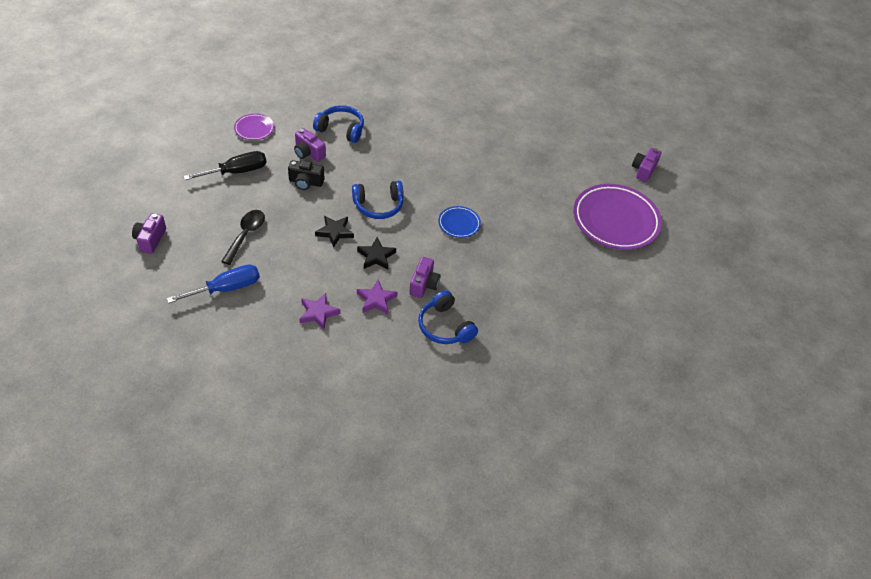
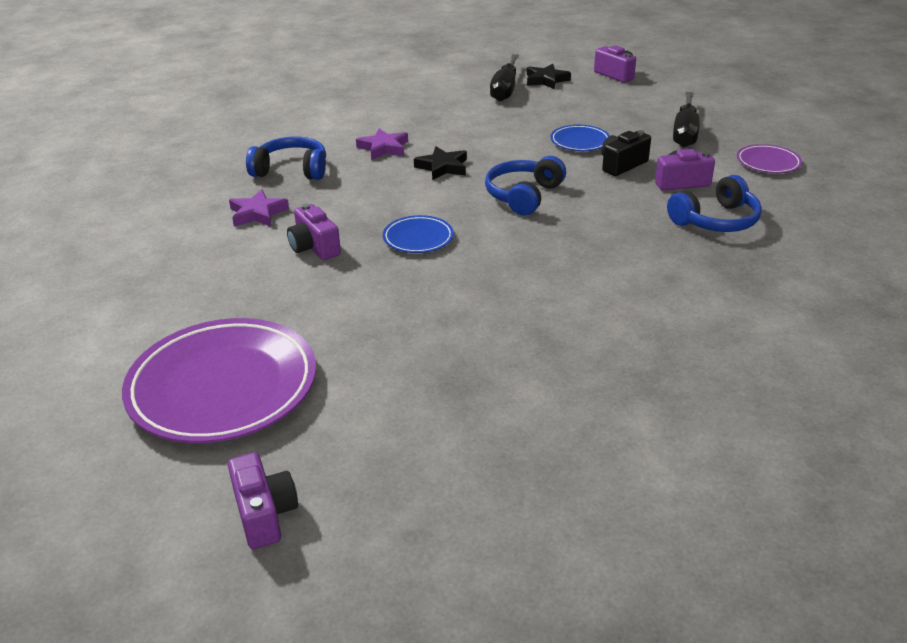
camera: 135 degrees right, 15 degrees down
blue screwdriver [167,264,260,303] -> black screwdriver [490,54,519,101]
black spoon [221,210,265,265] -> none
purple star [300,293,340,330] -> purple star moved to [229,189,289,227]
black star [315,215,354,248] -> black star moved to [527,64,571,89]
purple camera [409,257,441,298] -> purple camera moved to [287,204,341,260]
none -> blue plate [550,125,610,151]

